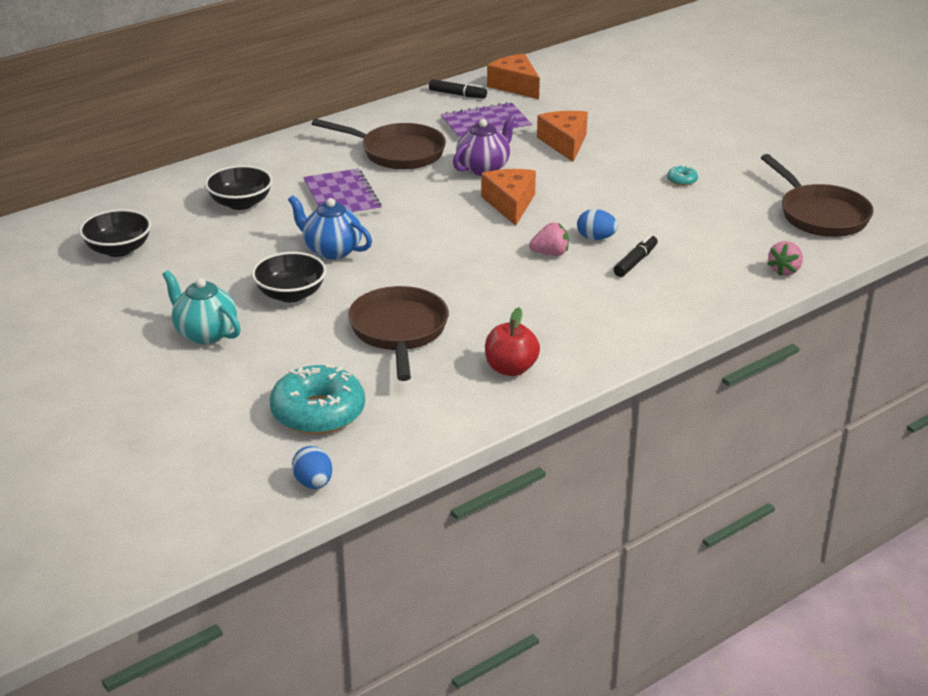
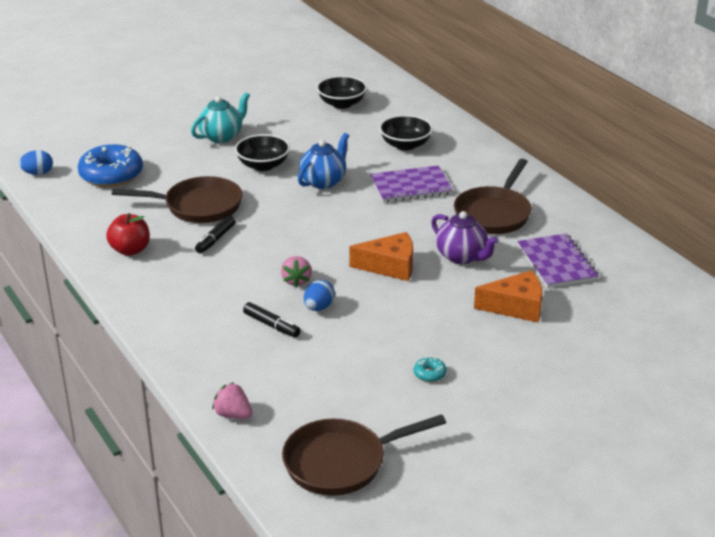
camera: 95 degrees right, 0 degrees up
turquoise donut [270,365,365,435] -> blue donut [78,144,143,187]
black marker [429,79,487,98] -> black marker moved to [195,215,236,254]
orange cheese [487,54,540,99] -> none

